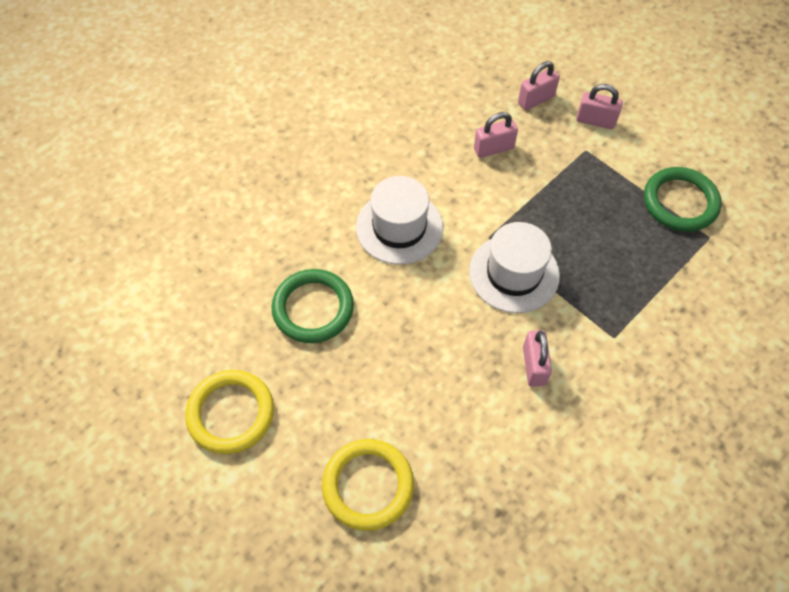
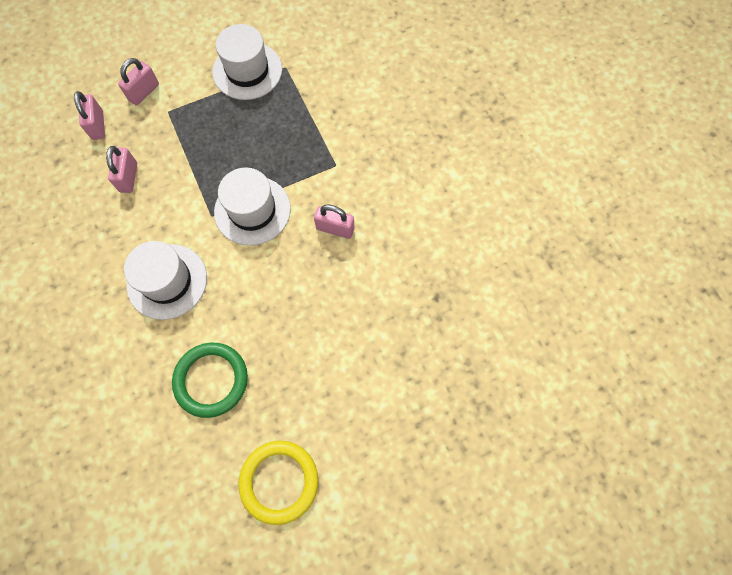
camera: 70 degrees left, 10 degrees up
yellow ring [322,439,414,531] -> none
green ring [644,167,722,232] -> white hat [212,24,282,100]

